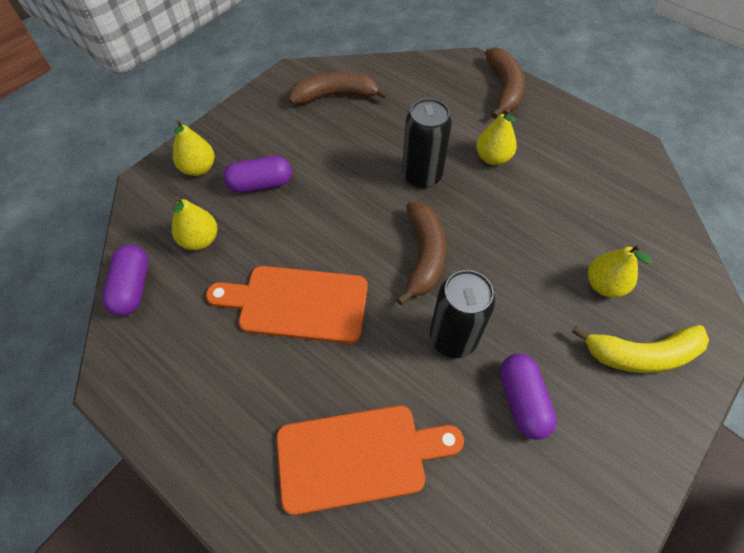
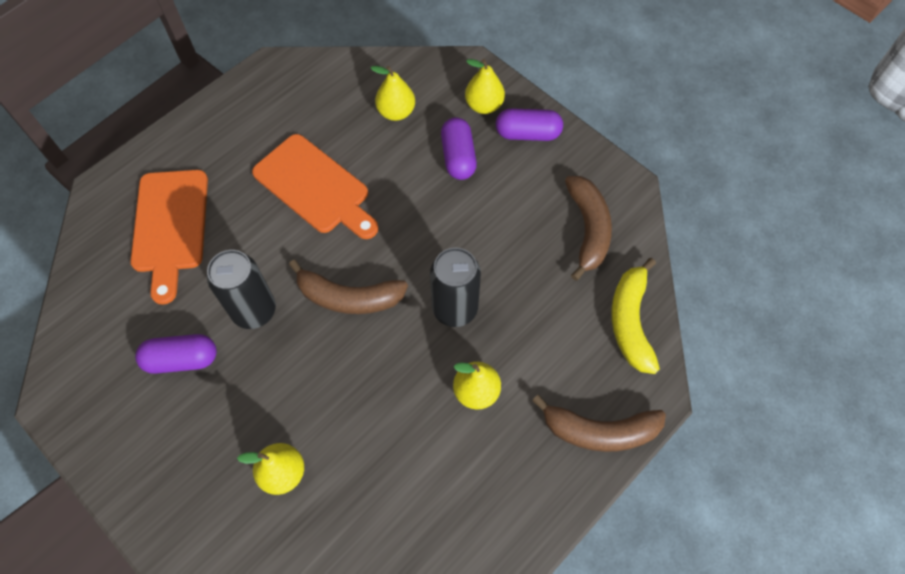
camera: 95 degrees right, 5 degrees up
purple capsule [102,245,148,316] -> purple capsule moved to [496,108,563,141]
orange cutting board [206,266,368,344] -> orange cutting board turned 120 degrees clockwise [252,134,379,239]
yellow banana [572,325,709,373] -> yellow banana moved to [611,258,660,374]

